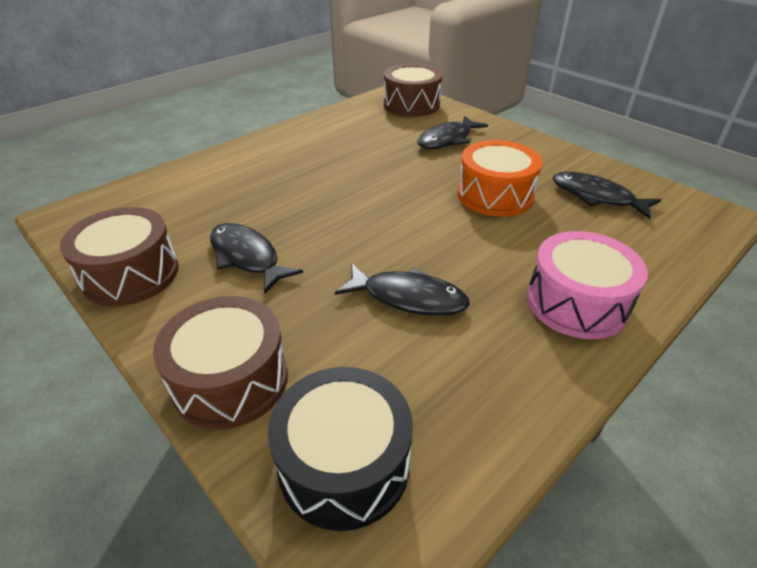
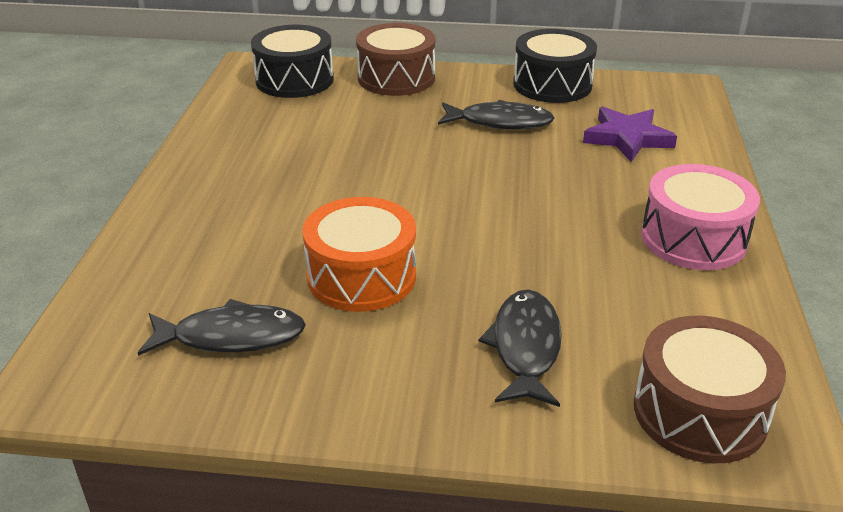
camera: 140 degrees right, 5 degrees down
brown drum [60,207,179,306] -> black drum [513,29,597,103]
black fish [335,263,470,316] -> none
pink drum [527,231,648,339] -> pink drum moved to [641,164,760,270]
none -> purple star [583,107,677,162]

